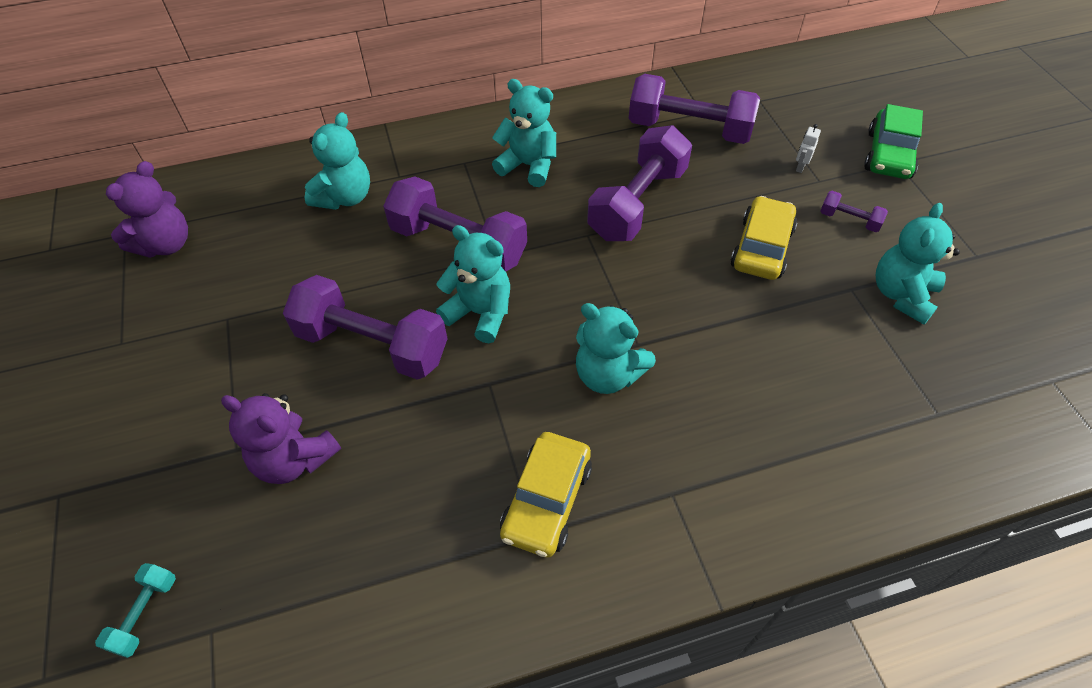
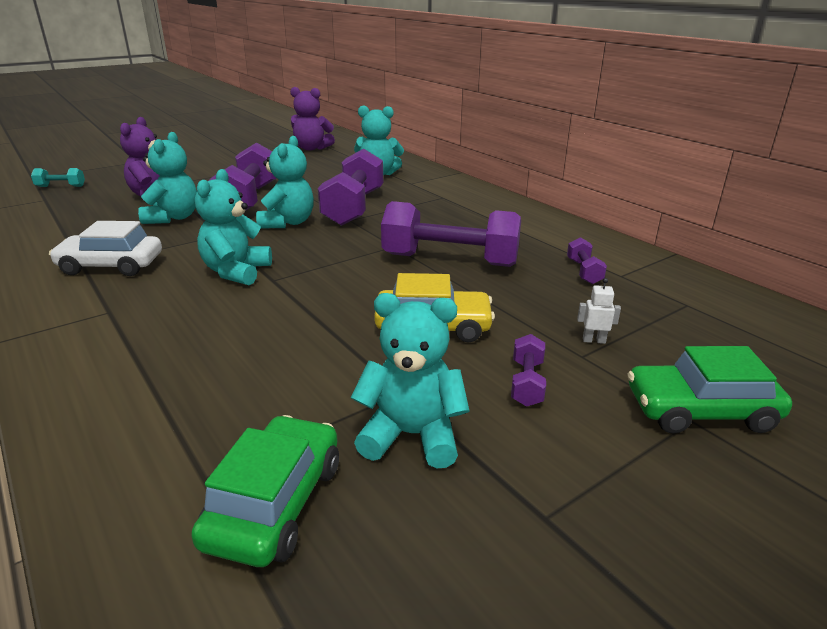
camera: 70 degrees right, 25 degrees down
turquoise teddy bear [492,79,556,187] -> turquoise teddy bear moved to [138,132,197,224]
yellow car [500,432,592,558] -> white car [49,221,162,276]
purple dumbbell [628,74,760,144] -> purple dumbbell [567,237,607,284], size x0.44
none -> green car [191,415,339,567]

